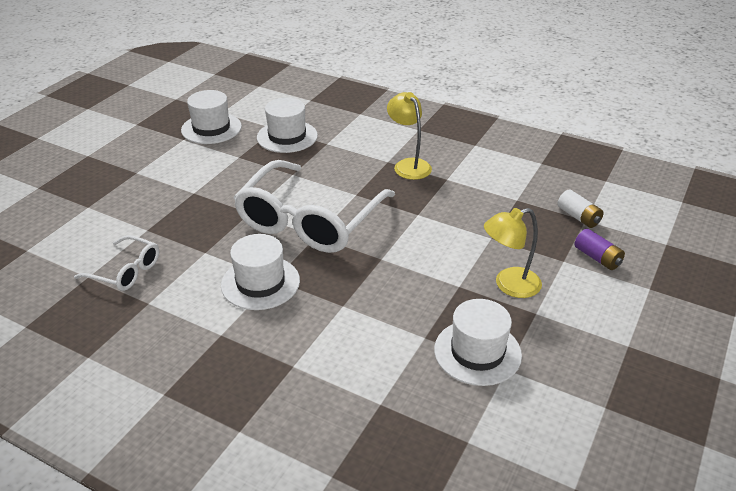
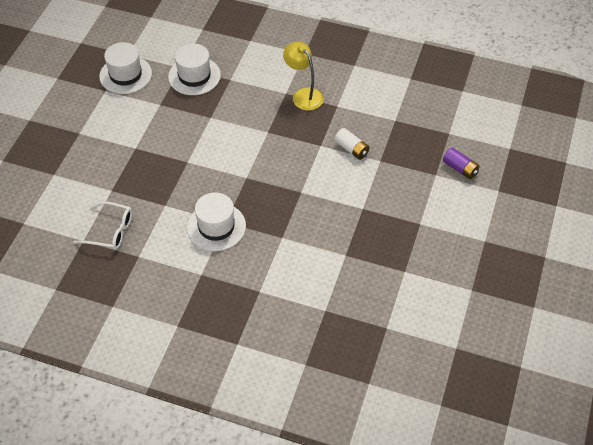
camera: 10 degrees left, 15 degrees up
white glasses [233,160,395,253] -> none
white hat [434,299,522,386] -> none
yellow lamp [484,208,542,298] -> none
white battery [557,190,603,228] -> white battery moved to [335,128,369,160]

